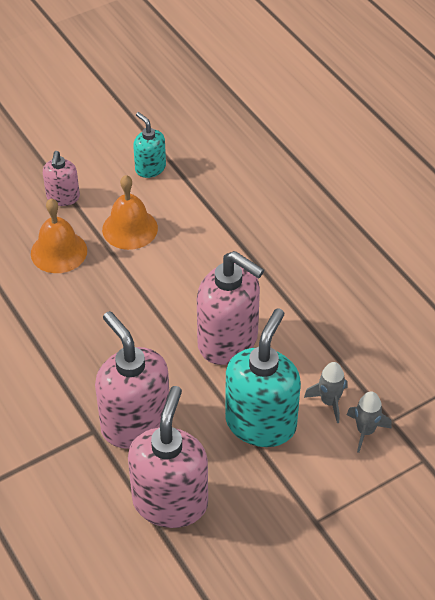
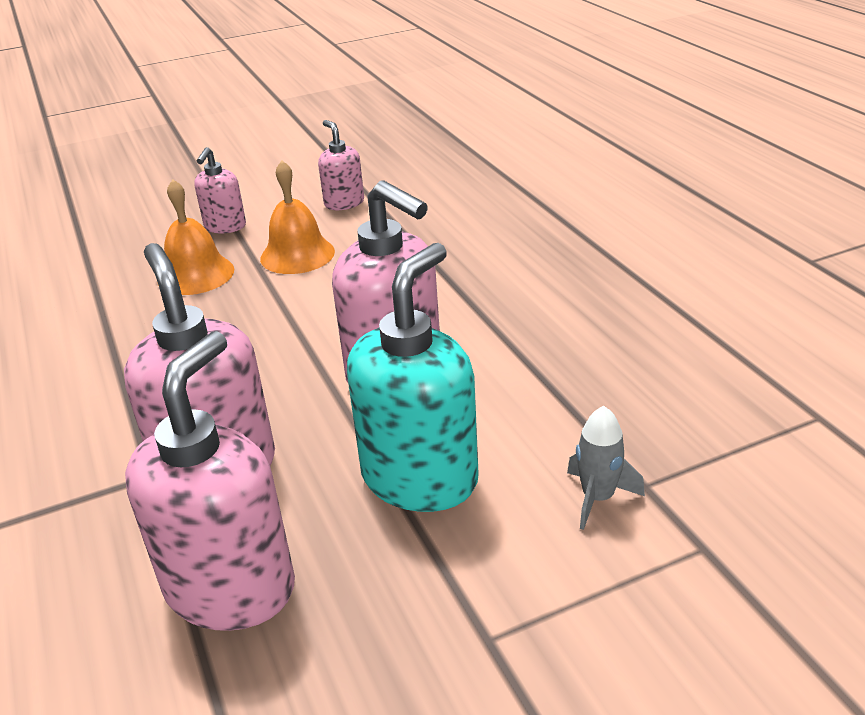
camera: 10 degrees right, 15 degrees down
turquoise soap dispenser [133,112,166,178] -> pink soap dispenser [318,120,364,210]
grey rocket [304,362,347,423] -> none

